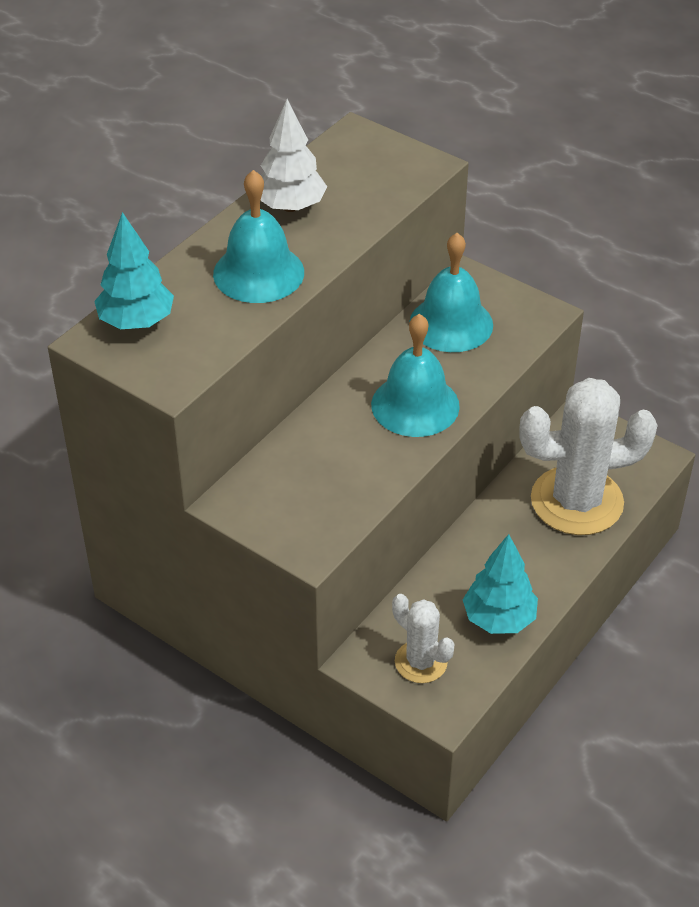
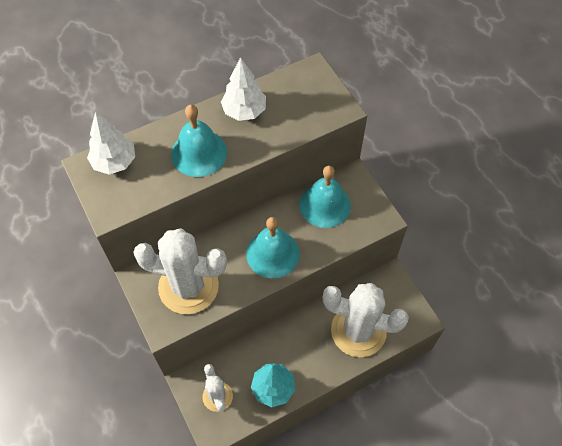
camera: 25 degrees right, 15 degrees up
turquoise tree [94,212,174,329] -> white tree [87,112,135,175]
none -> white cactus [133,228,227,314]

